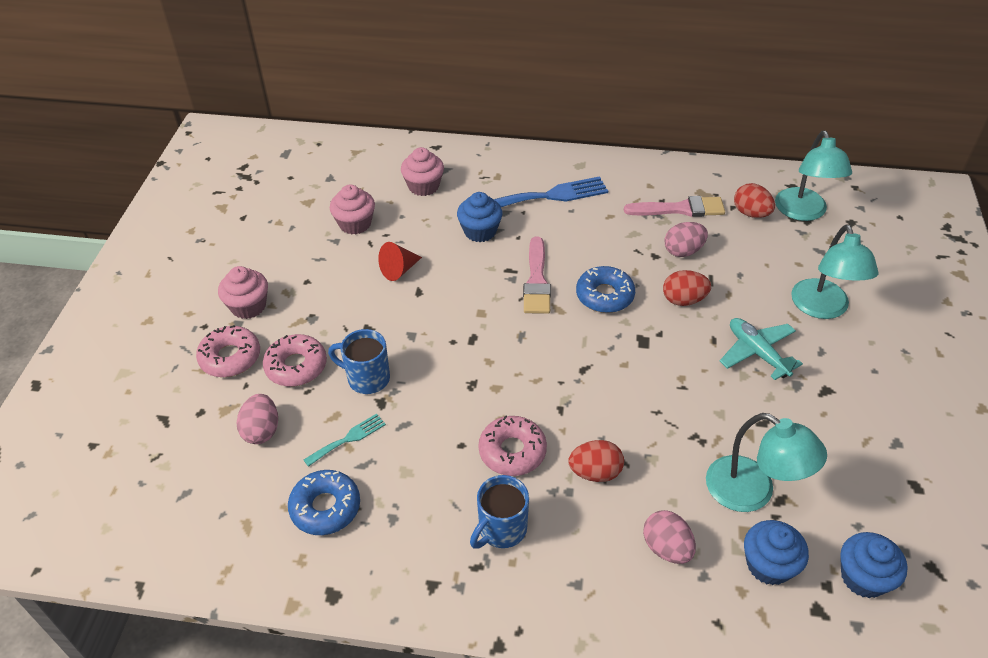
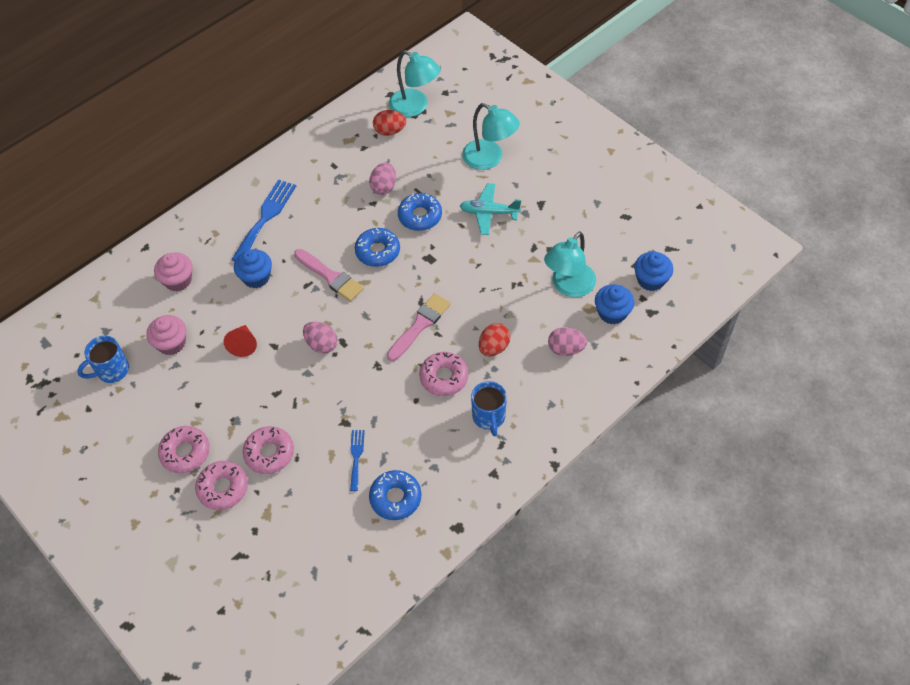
camera: 50 degrees left, 10 degrees up
pink cupcake [218,266,268,319] -> pink donut [158,426,210,473]
pink egg [237,394,278,444] -> pink egg moved to [303,322,338,354]
turquoise fork [304,414,386,467] -> blue fork [350,430,365,491]
blue mug [328,329,390,394] -> blue mug moved to [77,336,129,383]
pink brush [624,196,725,217] -> pink brush moved to [387,293,451,361]
red egg [663,270,711,306] -> blue donut [398,193,442,231]
turquoise lamp [706,413,827,512] -> turquoise lamp turned 135 degrees clockwise [544,231,596,297]

